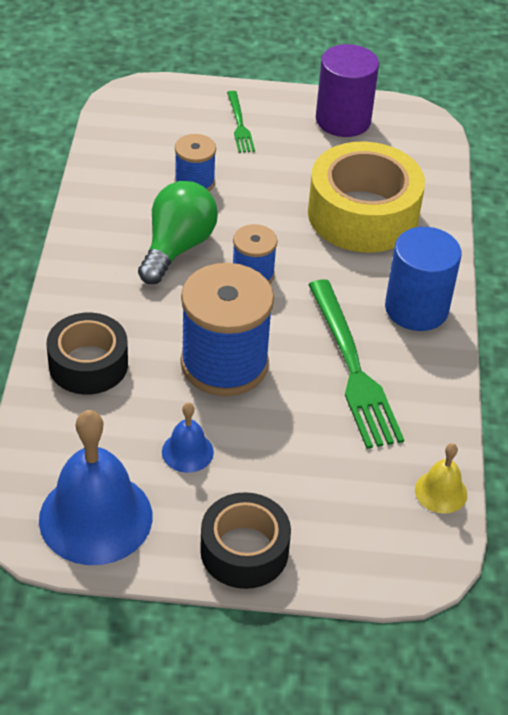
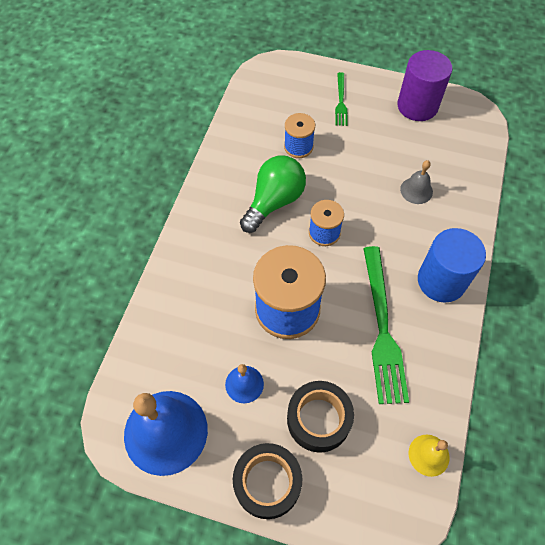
camera: 15 degrees right, 15 degrees up
black tape [47,313,128,395] -> black tape moved to [287,381,354,453]
yellow tape [308,142,425,253] -> grey bell [400,160,433,204]

